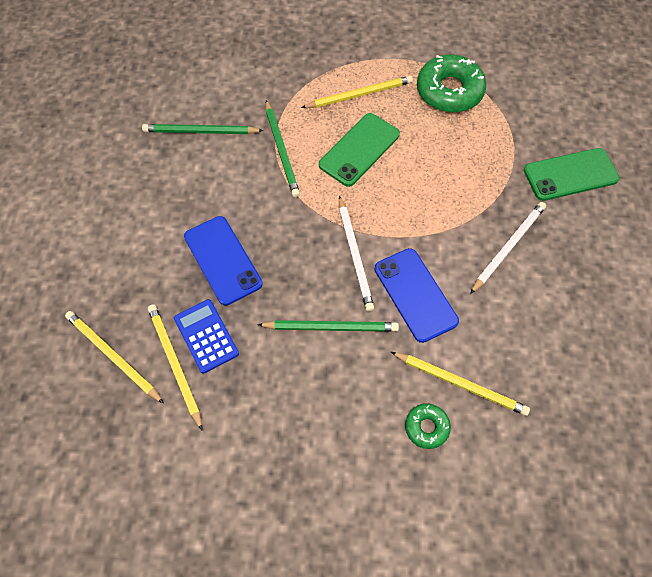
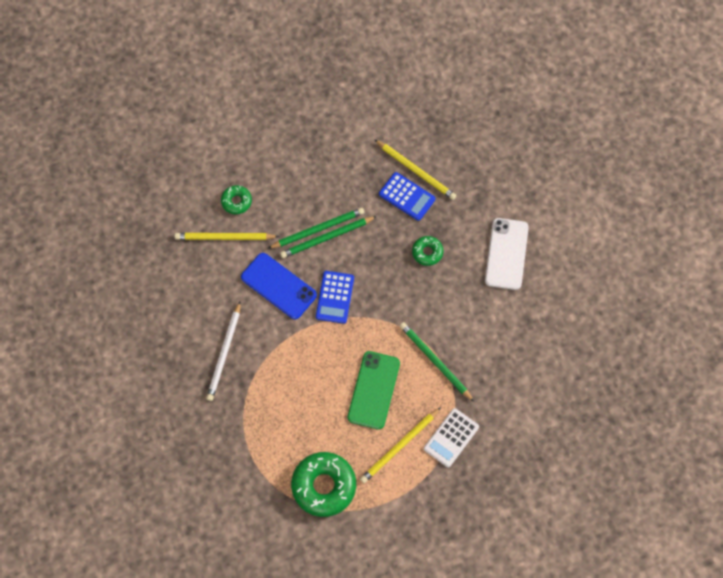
camera: 155 degrees right, 5 degrees up
yellow pencil [65,311,164,404] -> none
green pencil [142,124,264,134] -> green pencil moved to [267,208,364,249]
blue phone [184,216,263,306] -> green donut [412,236,443,266]
white pencil [339,196,374,312] -> blue calculator [316,271,354,324]
green phone [524,148,620,201] -> none
none -> white calculator [424,408,479,467]
none -> white phone [485,218,529,290]

